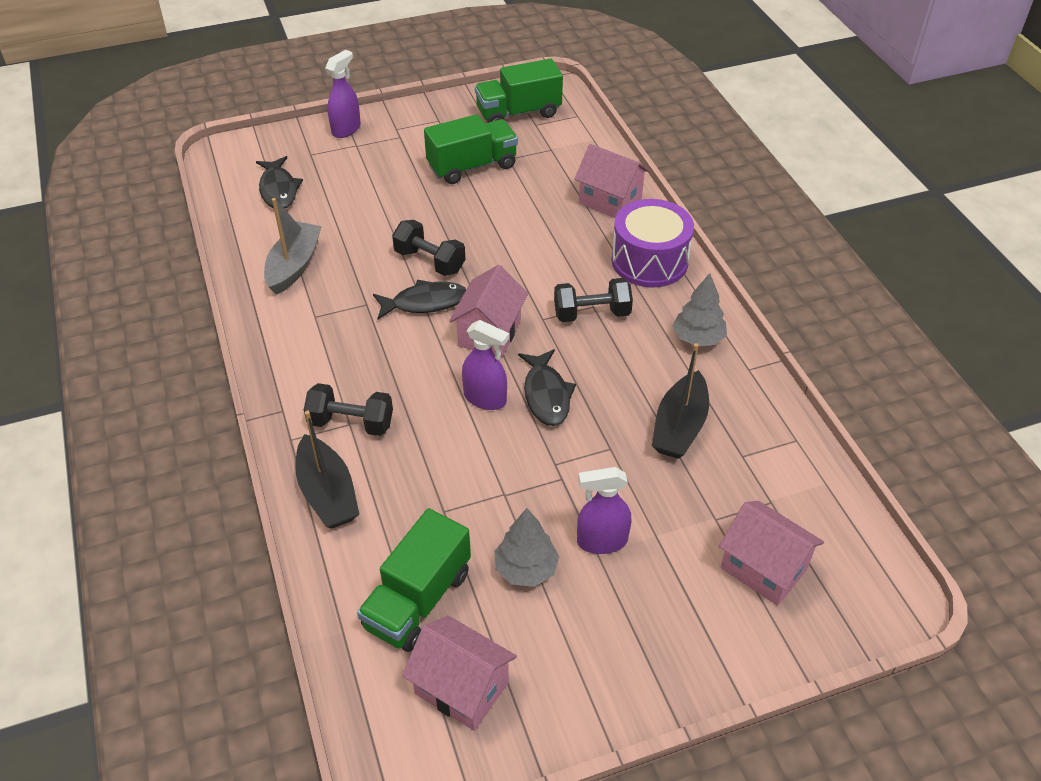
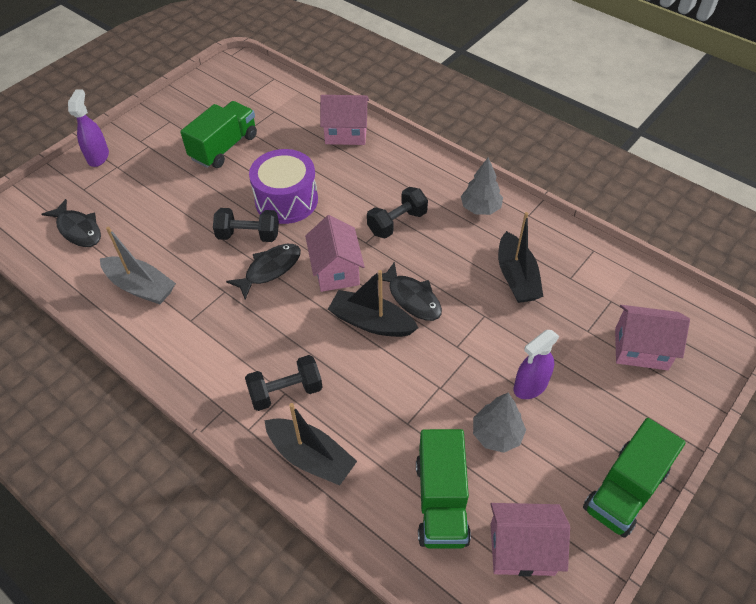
camera: 30 degrees left, 5 degrees up
grey boat [264,198,322,295] -> grey boat turned 135 degrees clockwise [100,227,176,304]
purple spray bottle [462,320,509,410] -> black boat [328,270,418,337]
green truck [475,59,563,123] -> green truck moved to [583,418,686,538]
purple drum [612,199,694,288] -> purple drum moved to [249,149,318,224]

